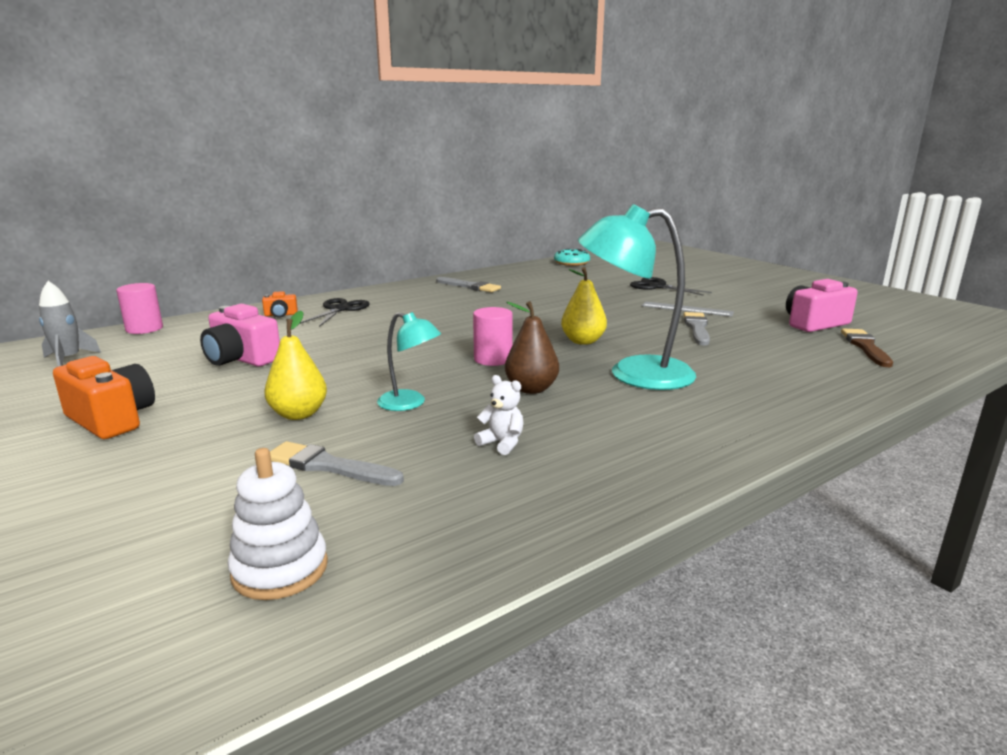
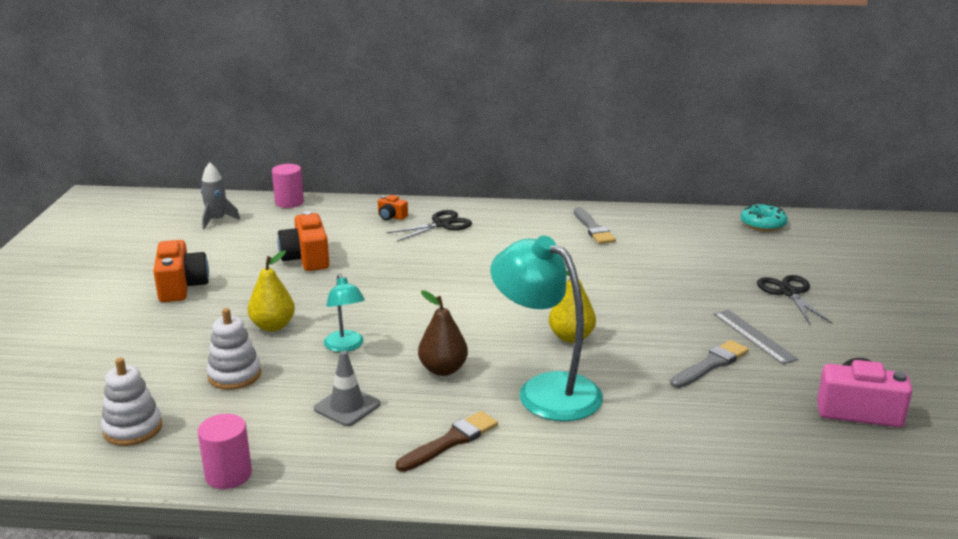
camera: 40 degrees right, 5 degrees up
pink camera [200,304,280,367] -> orange camera [278,211,329,271]
grey brush [270,441,404,486] -> white stacking toy [207,308,261,390]
pink cylinder [473,307,513,366] -> pink cylinder moved to [198,414,252,489]
white teddy bear [474,375,523,455] -> grey traffic cone [314,351,380,426]
brown brush [841,328,893,367] -> brown brush moved to [396,411,498,472]

